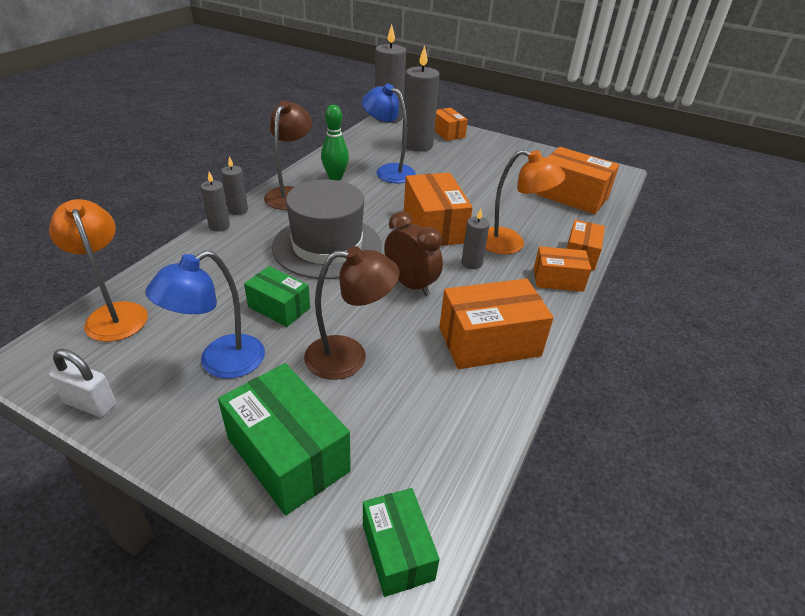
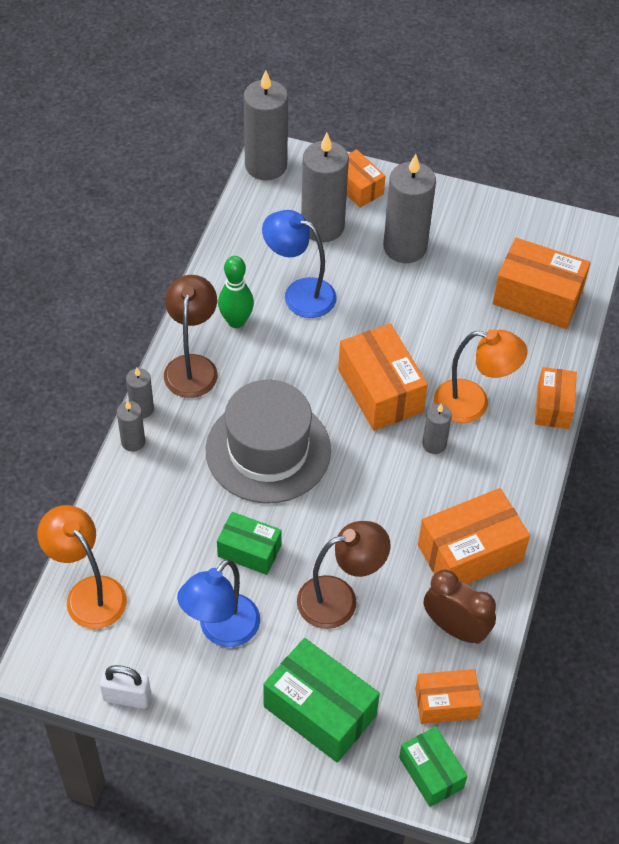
camera: 10 degrees left, 15 degrees up
brown clock [384,211,443,296] -> brown clock moved to [424,570,496,644]
orange box [534,246,592,292] -> orange box moved to [415,669,482,724]
none -> grey candle [383,154,436,263]

